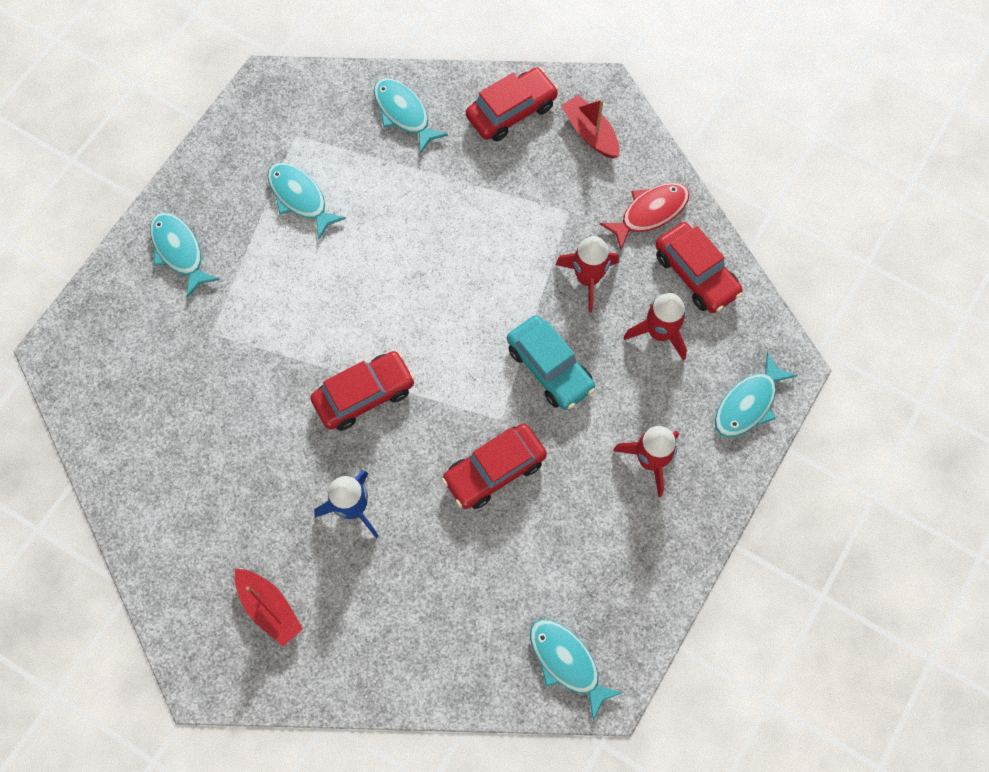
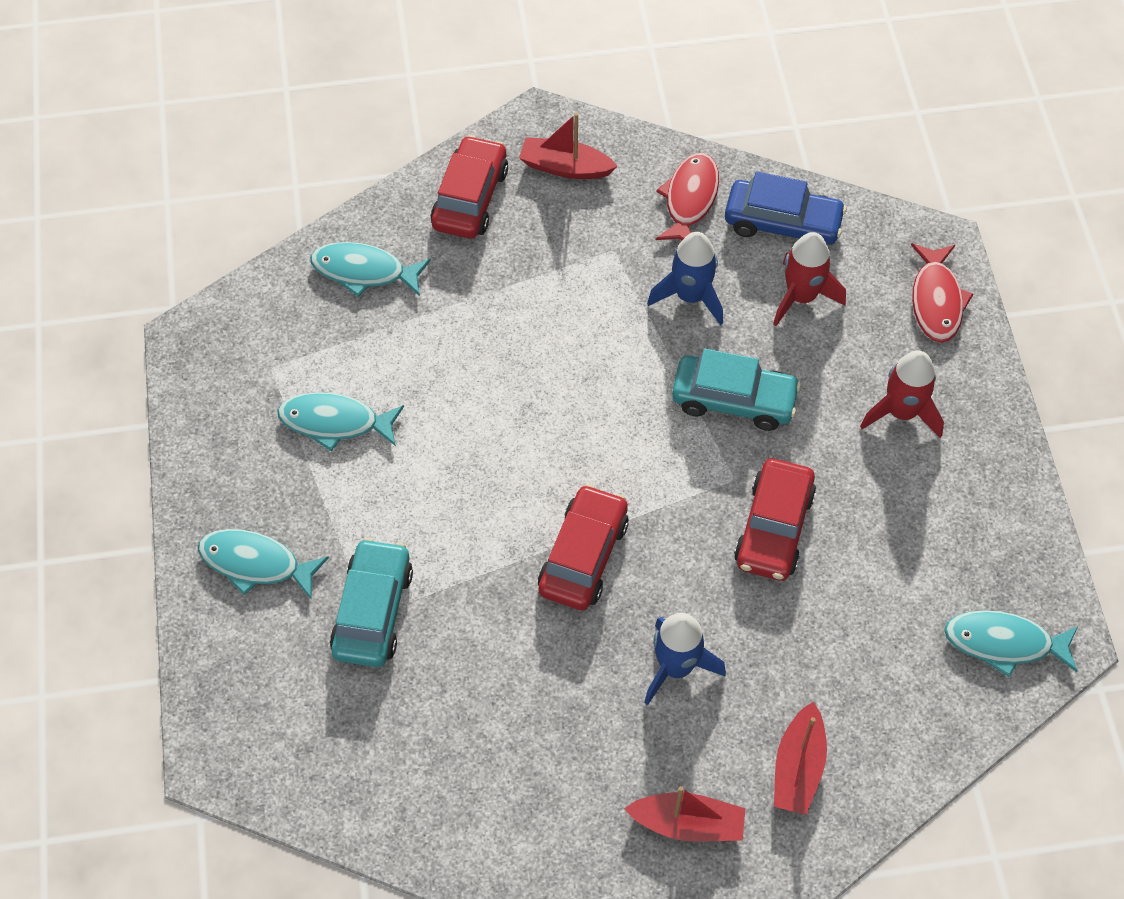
camera: 40 degrees left, 10 degrees down
red rocket [555,236,619,312] -> blue rocket [647,232,723,325]
red car [655,222,743,313] -> blue car [725,172,847,245]
turquoise fish [715,352,797,437] -> red fish [911,243,973,343]
none -> turquoise car [330,538,413,667]
none -> red boat [774,702,827,815]

